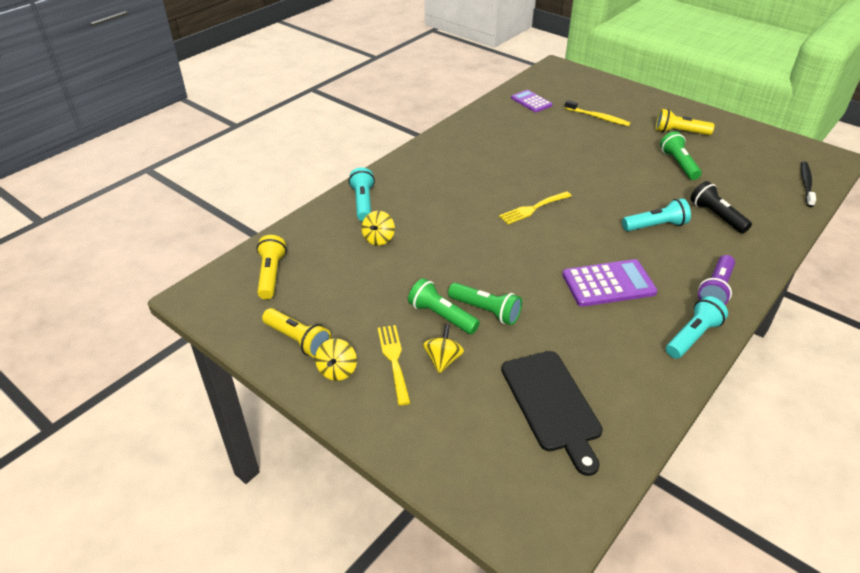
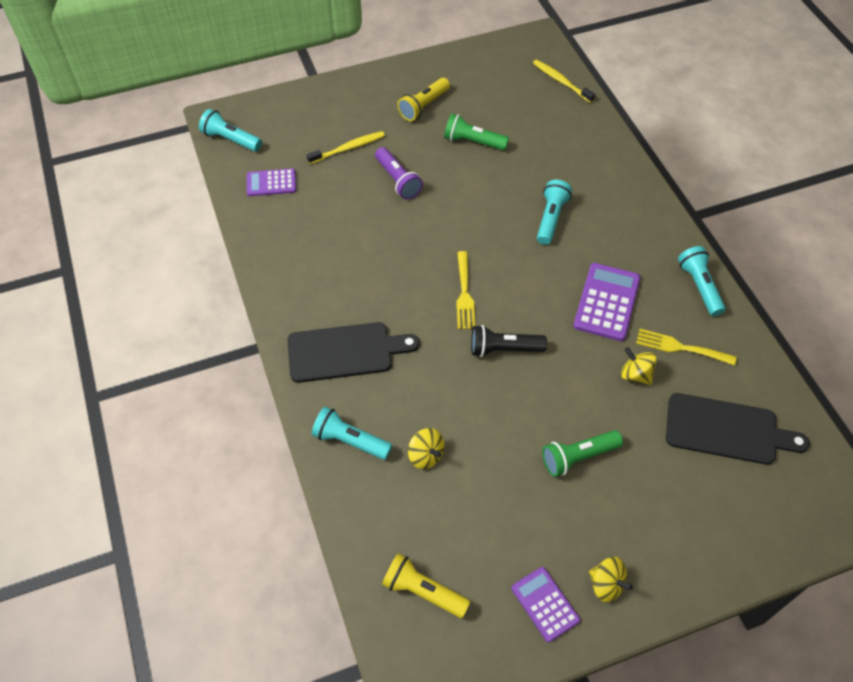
camera: 60 degrees left, 15 degrees up
yellow flashlight [262,308,331,358] -> purple calculator [511,567,580,643]
yellow fork [377,325,411,406] -> yellow fork moved to [636,329,737,366]
yellow spinning top [423,324,464,373] -> yellow spinning top moved to [621,347,657,385]
green flashlight [448,283,522,325] -> none
black flashlight [691,181,752,233] -> black flashlight moved to [471,325,547,357]
purple flashlight [698,255,735,305] -> purple flashlight moved to [375,147,423,199]
black toothbrush [801,161,816,207] -> yellow toothbrush [533,59,595,103]
none -> turquoise flashlight [199,109,262,152]
none -> black cutting board [288,322,419,383]

